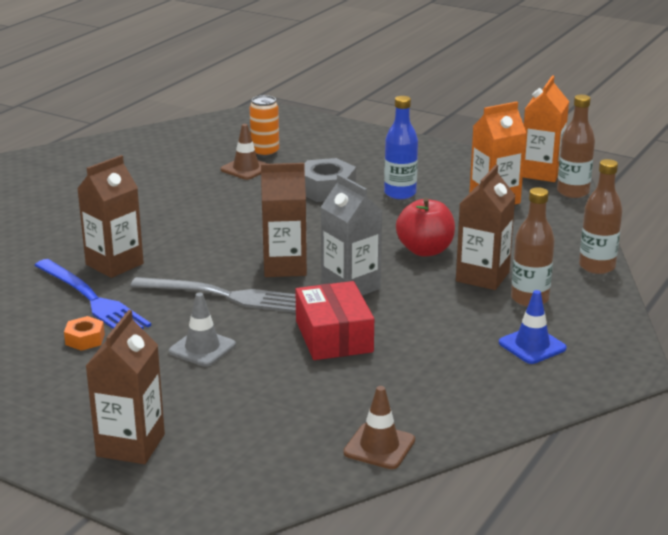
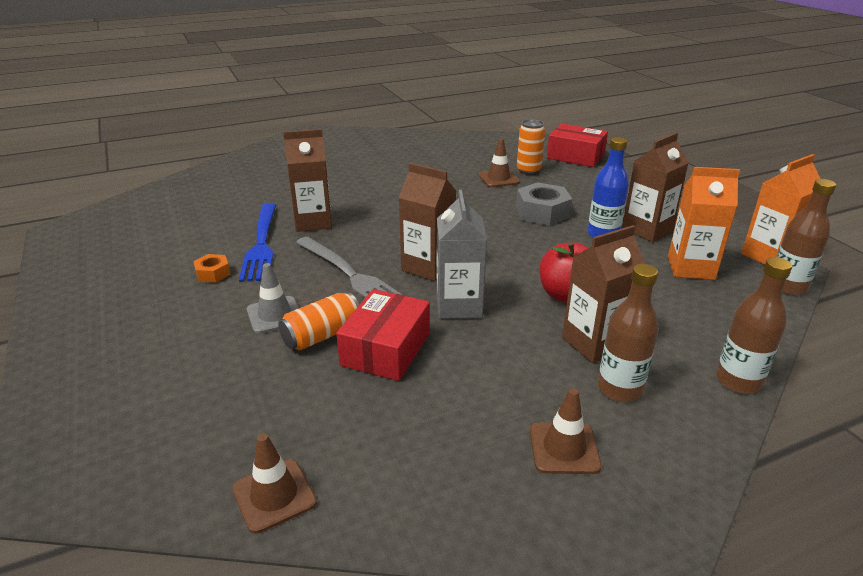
camera: 35 degrees right, 5 degrees up
brown carton [86,310,165,464] -> brown carton moved to [622,133,689,242]
blue traffic cone [499,290,567,364] -> brown traffic cone [530,388,602,474]
none -> orange can [278,292,359,350]
none -> red box [547,124,608,167]

